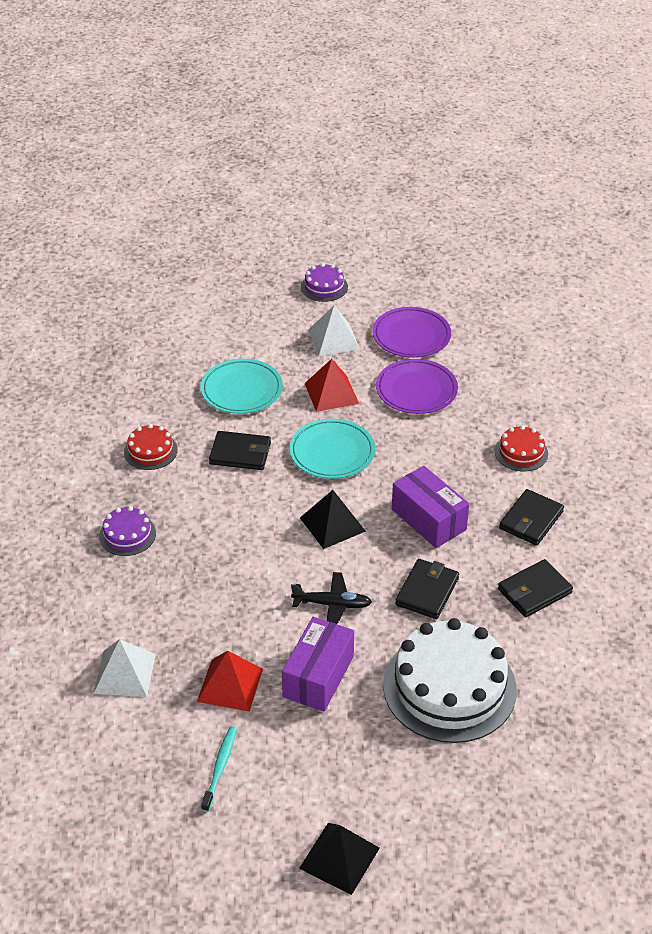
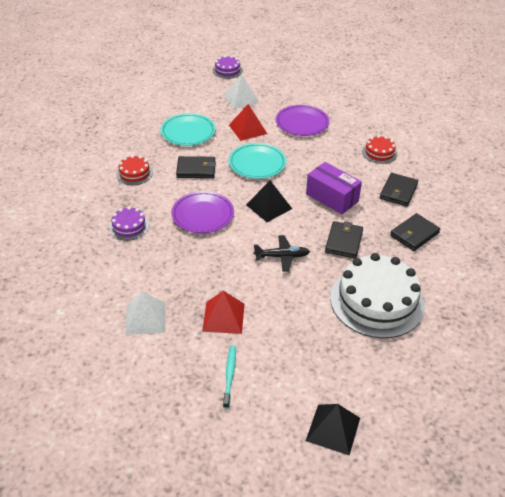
camera: 10 degrees left, 0 degrees up
purple box [282,617,354,712] -> none
purple plate [372,307,451,358] -> purple plate moved to [171,191,234,233]

